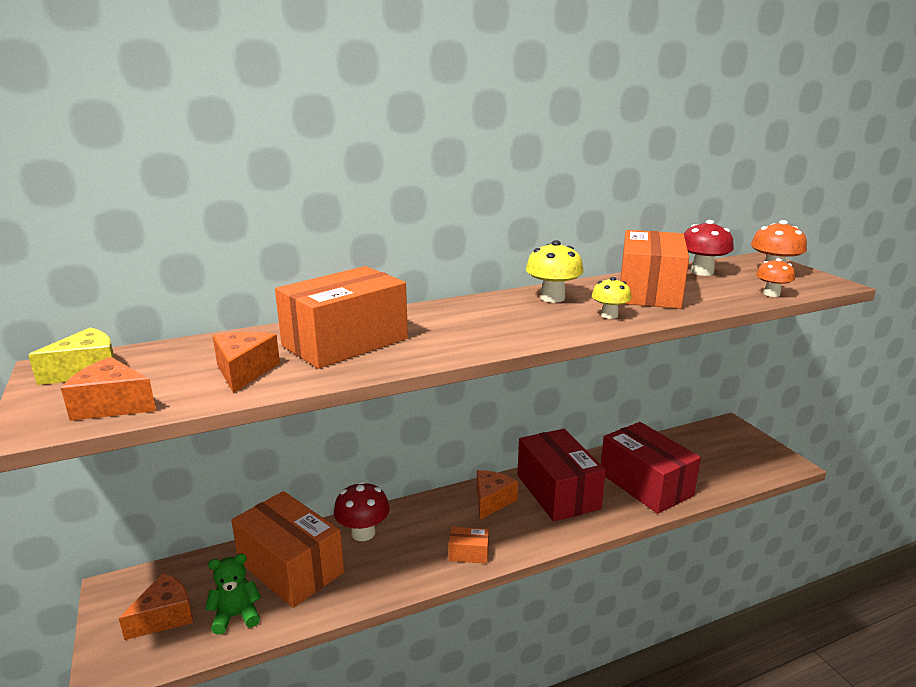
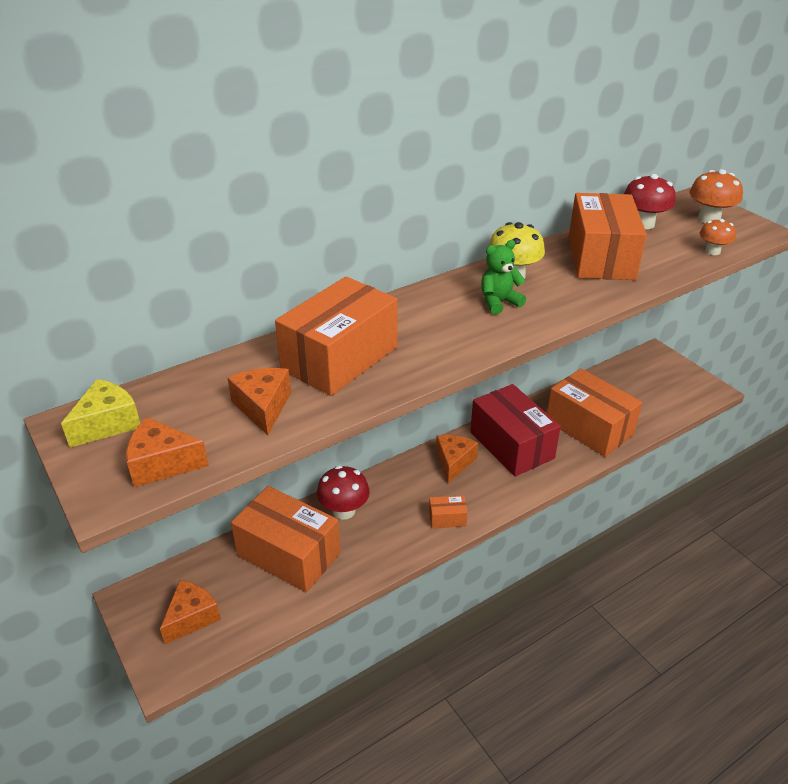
camera: 10 degrees left, 15 degrees up
green teddy bear [205,554,261,635] -> green teddy bear moved to [481,240,526,315]
yellow mushroom [592,277,631,319] -> none
red box [601,422,701,514] -> orange box [547,368,642,457]

